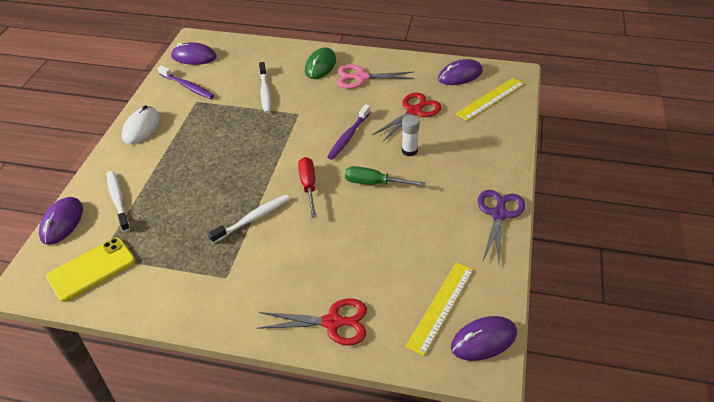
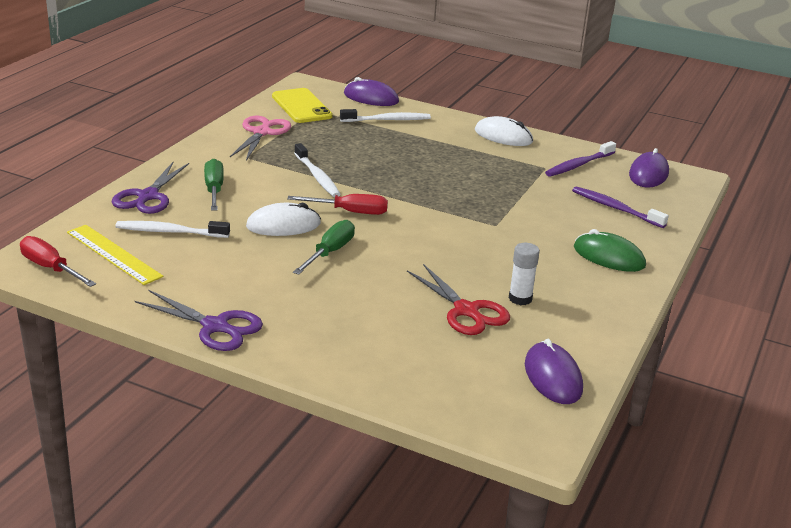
camera: 100 degrees right, 15 degrees down
red scissors [257,298,367,346] -> purple scissors [112,162,189,214]
white toothbrush [259,62,271,114] -> white toothbrush moved to [116,221,230,238]
purple toothbrush [327,104,370,160] -> purple toothbrush moved to [572,186,669,228]
pink scissors [338,65,415,89] -> pink scissors moved to [230,116,291,161]
white glue stick [402,115,420,156] -> white glue stick moved to [509,243,540,305]
purple mouse [451,316,517,361] -> red screwdriver [20,236,96,287]
yellow ruler [456,77,525,121] -> none
none -> green screwdriver [204,159,224,211]
none -> white mouse [246,203,321,236]

